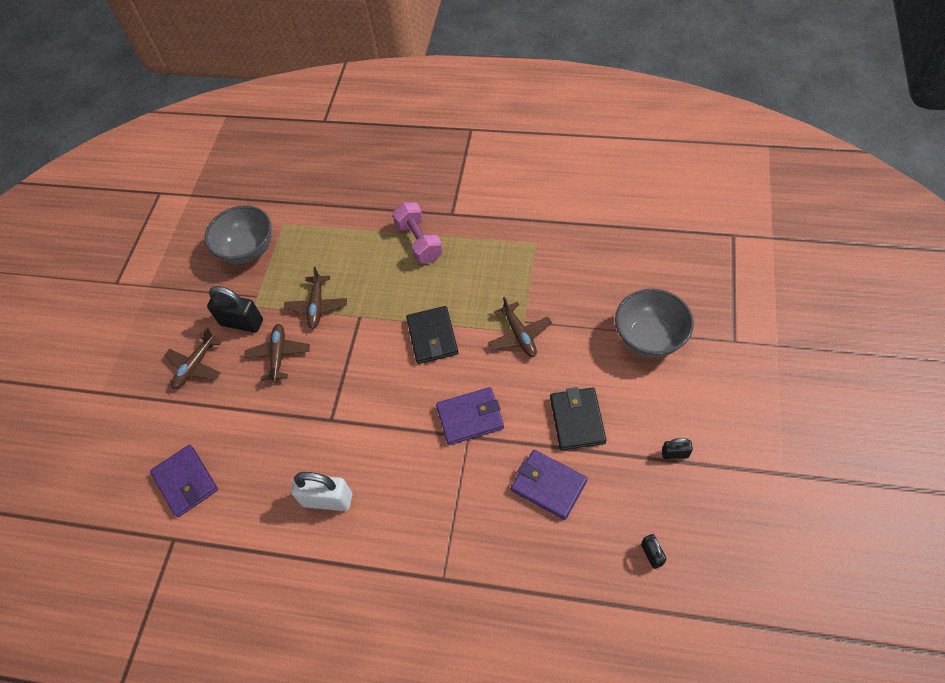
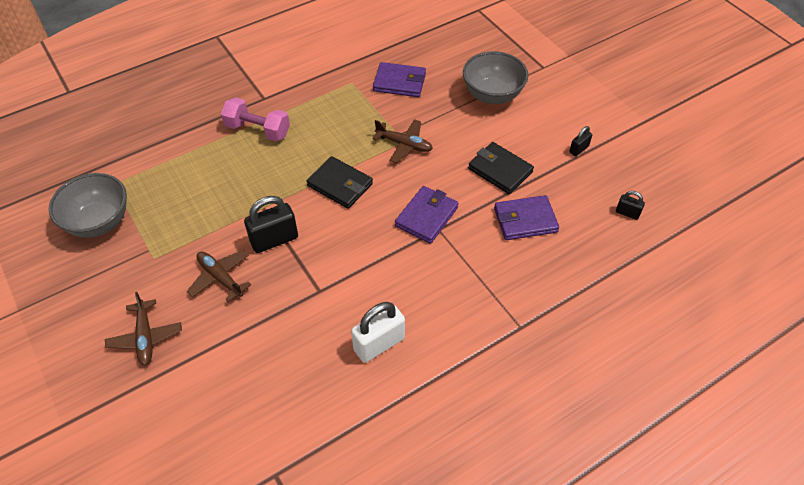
camera: 50 degrees left, 5 degrees down
purple wallet [150,445,218,517] -> purple wallet moved to [373,62,426,97]
black padlock [207,286,263,333] -> black padlock moved to [244,196,298,253]
brown plane [284,267,347,329] -> none

